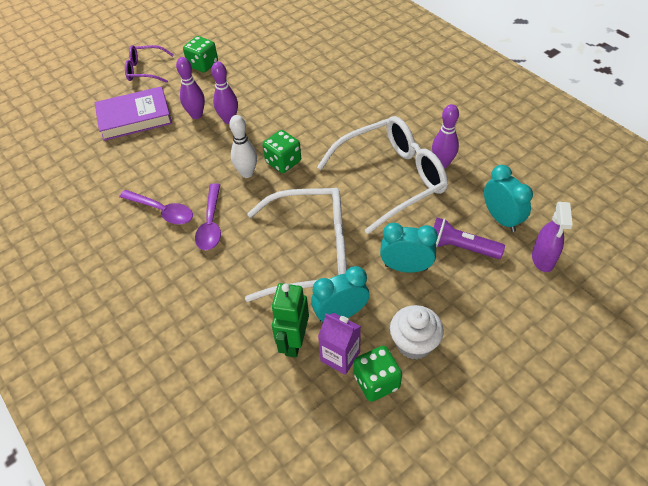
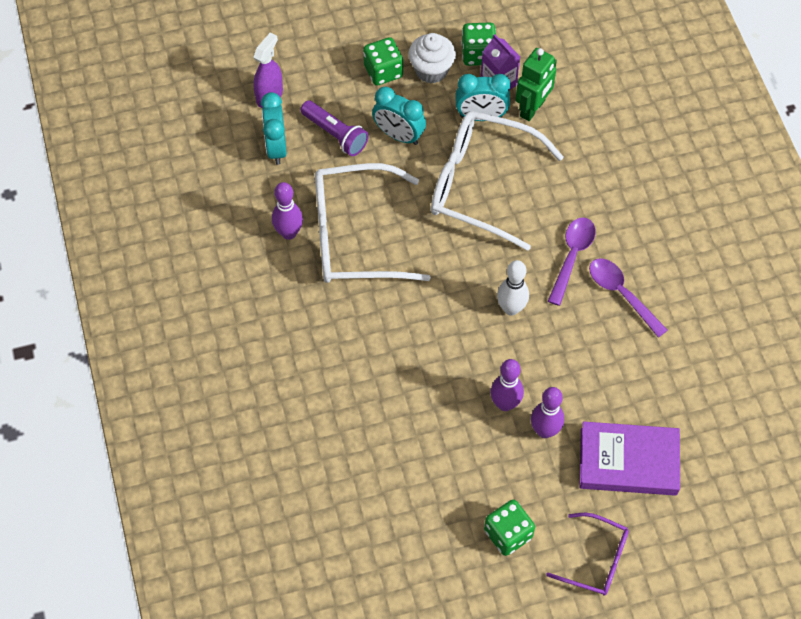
camera: 160 degrees left, 10 degrees up
green dice [263,130,301,173] -> green dice moved to [363,37,403,86]

